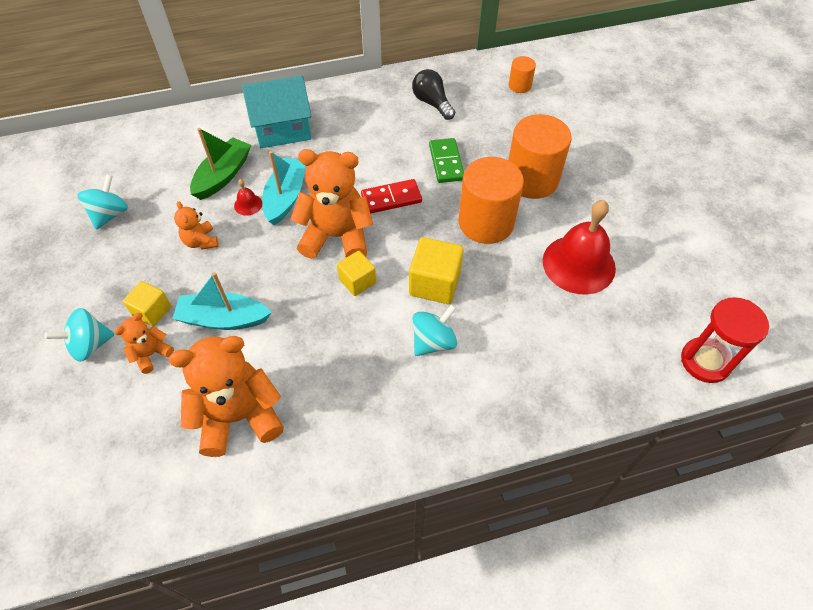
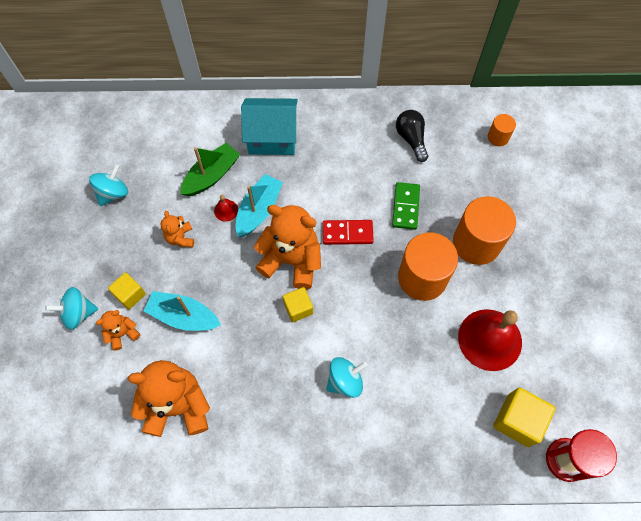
camera: 15 degrees right, 10 degrees up
yellow cube [409,237,463,304] -> yellow cube moved to [493,387,556,447]

